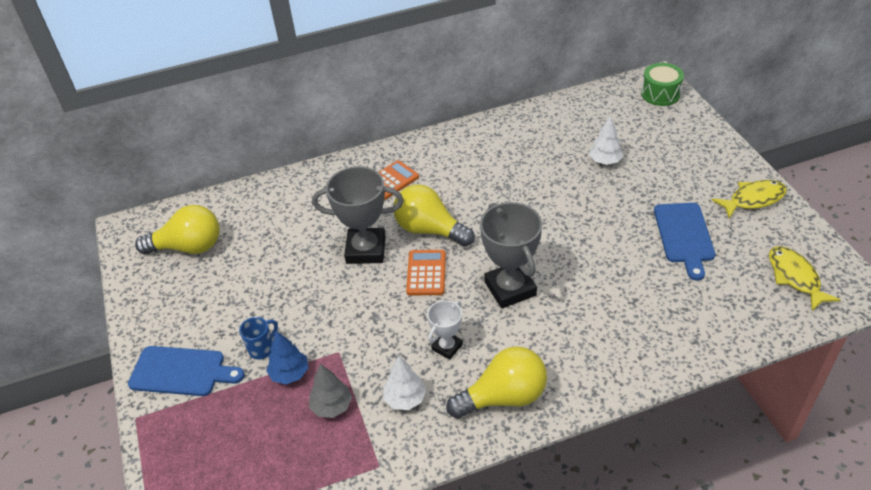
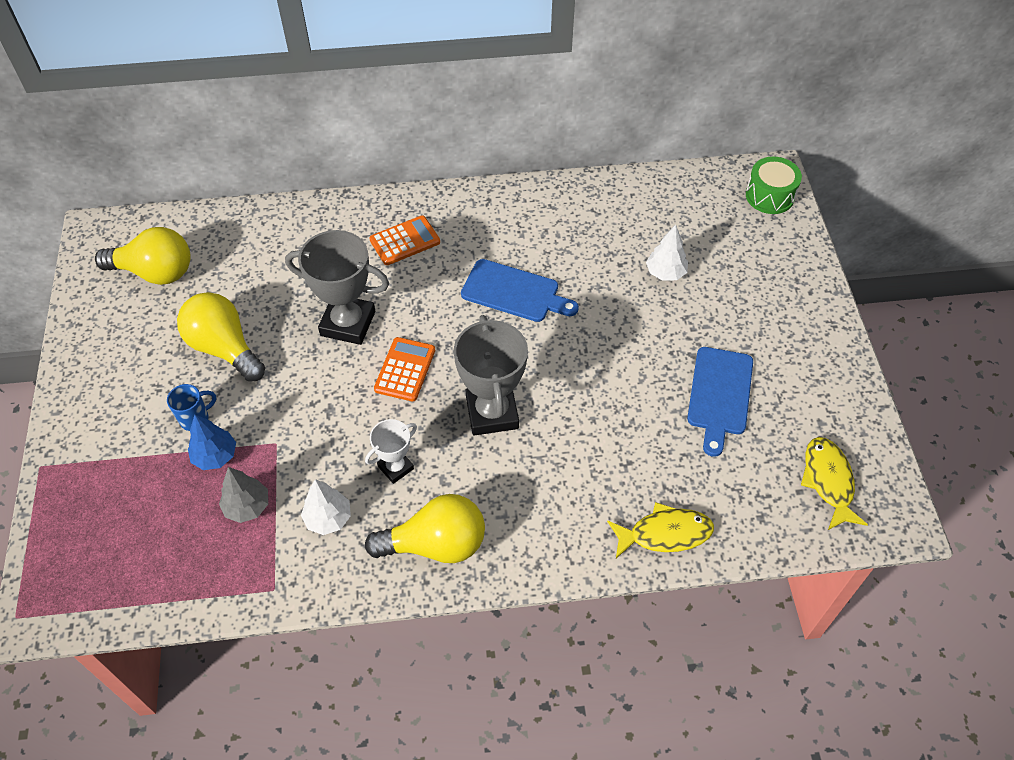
camera: 10 degrees right, 10 degrees up
blue cutting board [128,346,244,396] -> blue cutting board moved to [461,259,579,322]
yellow light bulb [394,184,475,246] -> yellow light bulb moved to [177,292,265,382]
yellow fish [712,180,787,219] -> yellow fish moved to [607,502,714,558]

